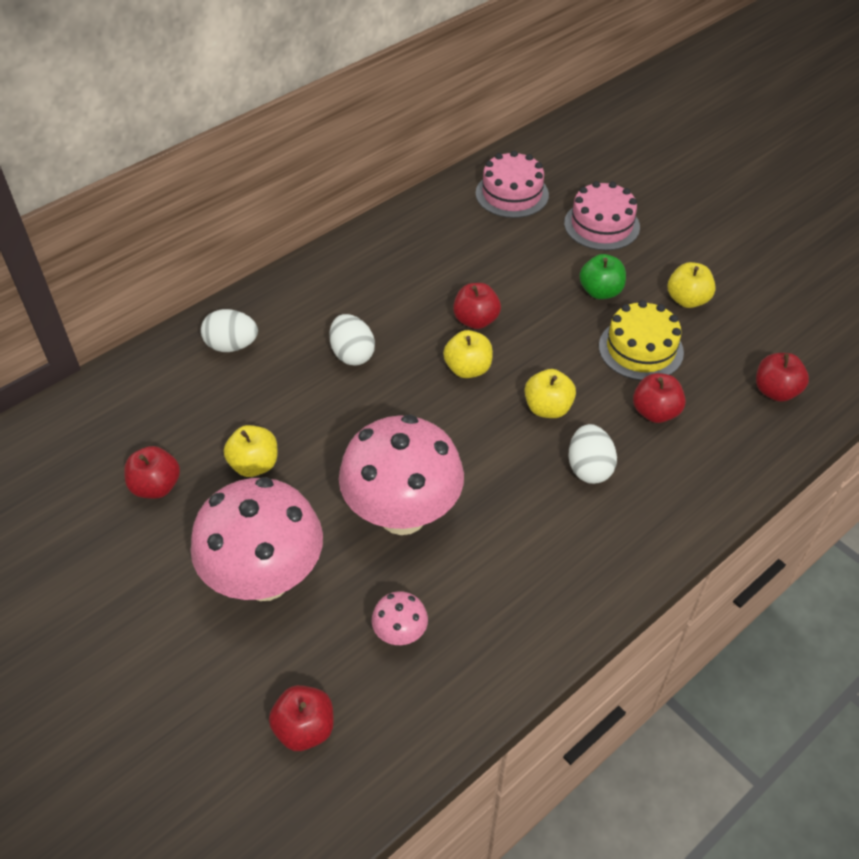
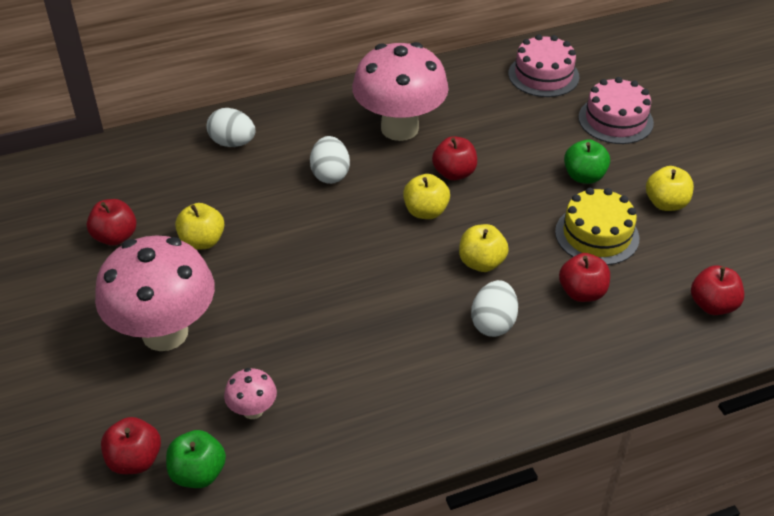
camera: 20 degrees right, 5 degrees down
pink mushroom [339,414,464,535] -> pink mushroom moved to [352,42,449,141]
none -> green apple [166,430,226,488]

